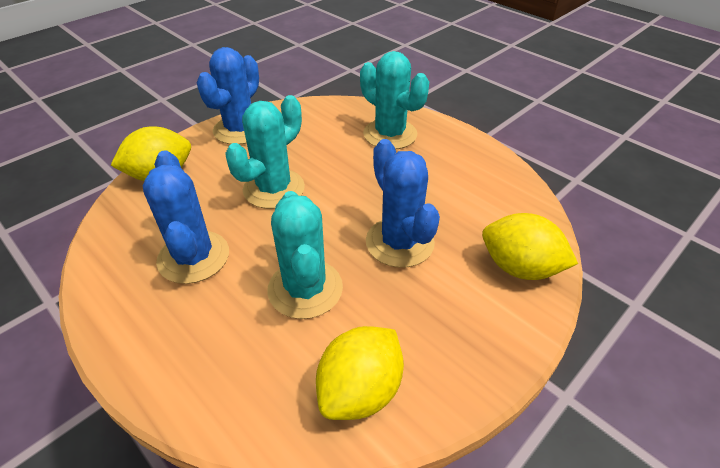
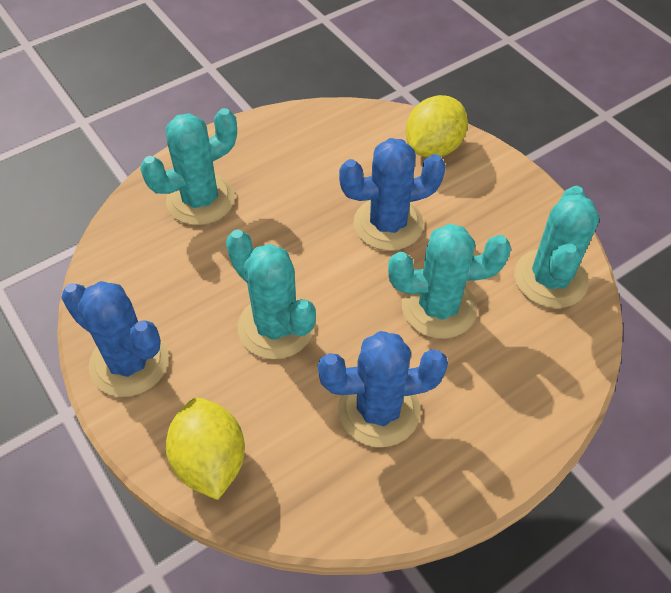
camera: 80 degrees left, 10 degrees up
yellow lemon [316,326,404,420] -> turquoise cactus [514,186,599,308]

